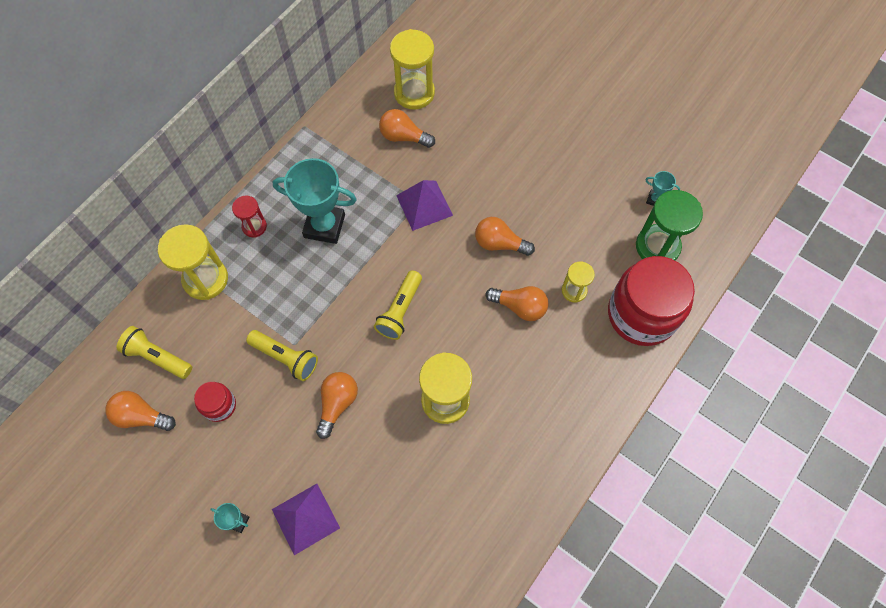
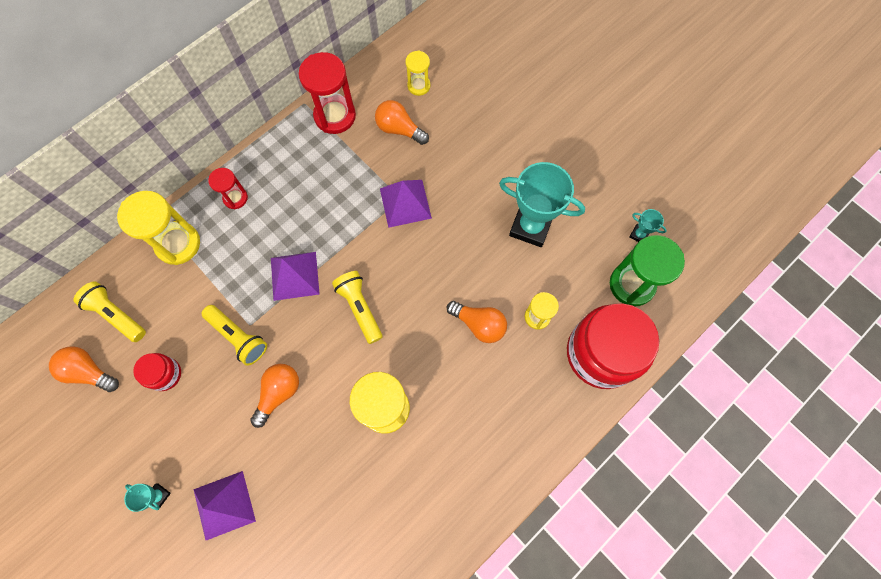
camera: 10 degrees right, 5 degrees up
turquoise trophy [273,158,357,244] -> turquoise trophy moved to [499,162,585,247]
yellow flashlight [374,270,422,340] -> yellow flashlight turned 120 degrees clockwise [332,271,382,344]
yellow hourglass [390,29,435,109] -> yellow hourglass [405,51,430,96], size x0.56
orange light bulb [475,217,535,256] -> none
none -> purple pyramid [271,252,320,301]
none -> red hourglass [299,52,356,134]

